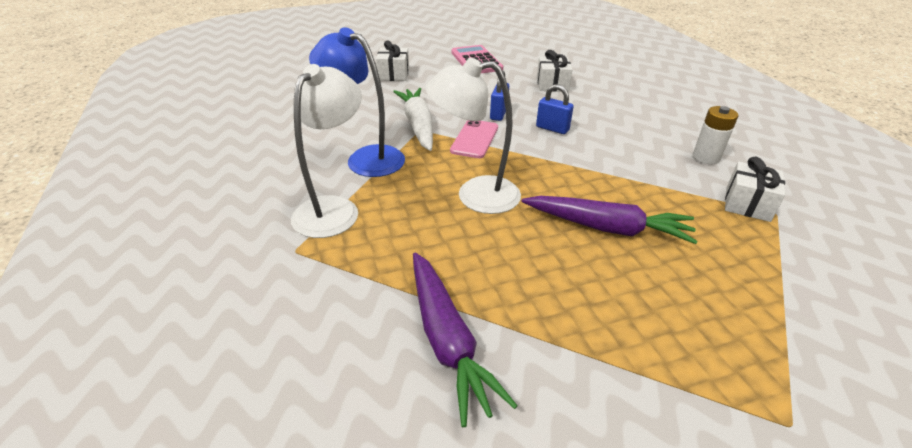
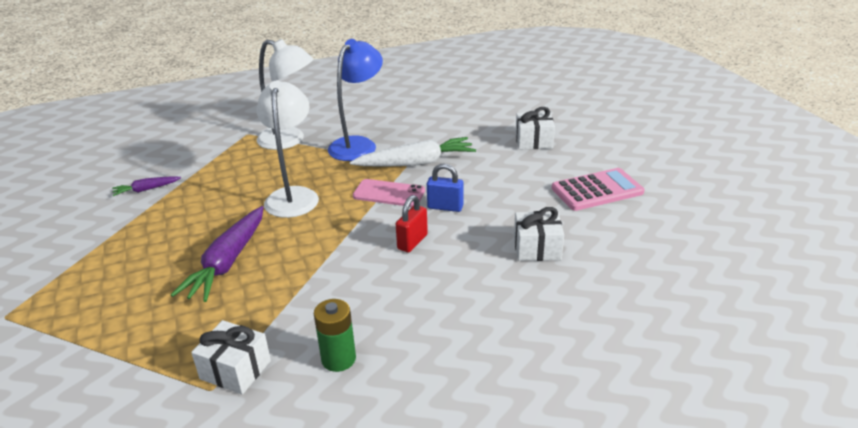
camera: 90 degrees right, 5 degrees down
purple carrot [413,252,518,427] -> purple carrot [112,176,181,196], size x0.50
blue padlock [536,84,574,134] -> red padlock [396,195,428,252]
white battery [693,106,738,164] -> green battery [314,299,356,372]

